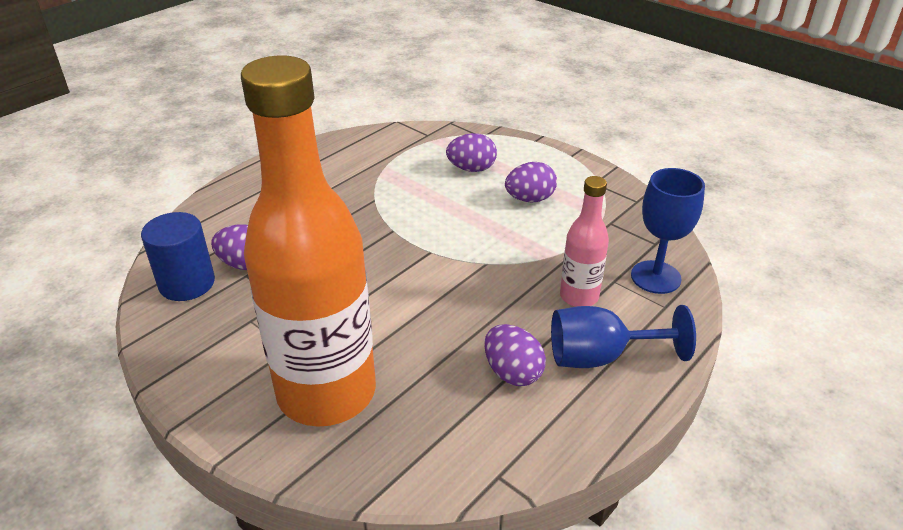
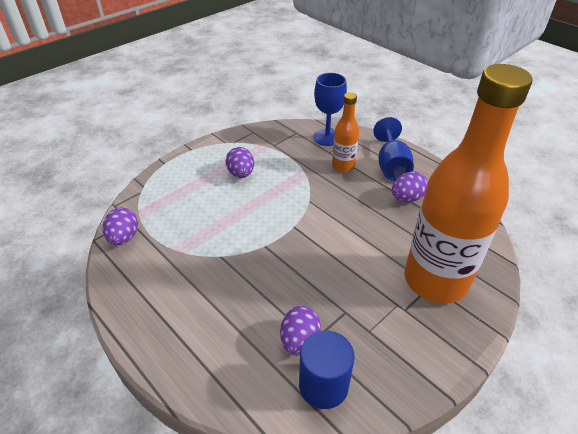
camera: 85 degrees left, 5 degrees up
purple egg [446,133,497,172] -> purple egg moved to [103,207,138,245]
pink bottle [560,176,609,307] -> orange bottle [332,92,359,172]

